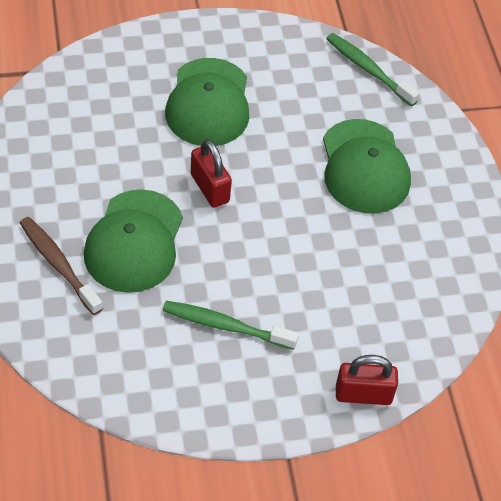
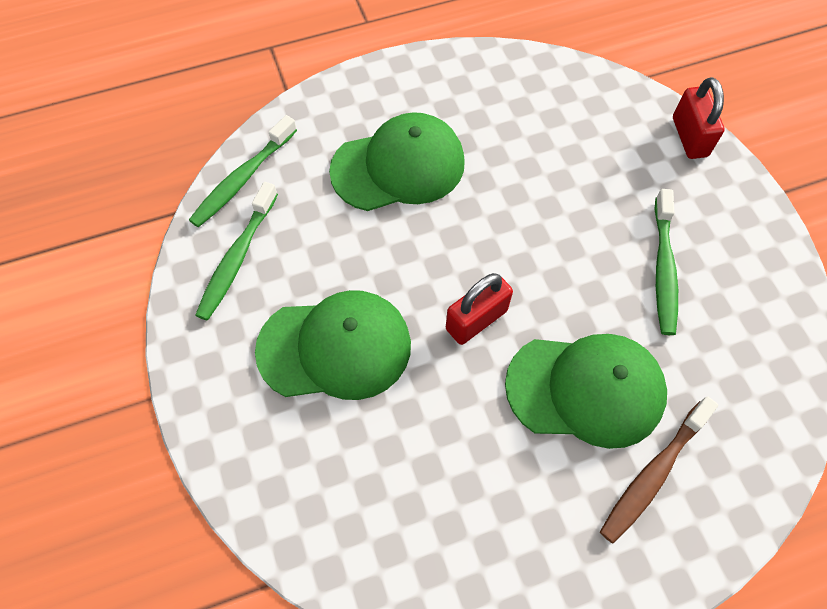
camera: 95 degrees left, 10 degrees up
none -> green toothbrush [195,182,278,321]

